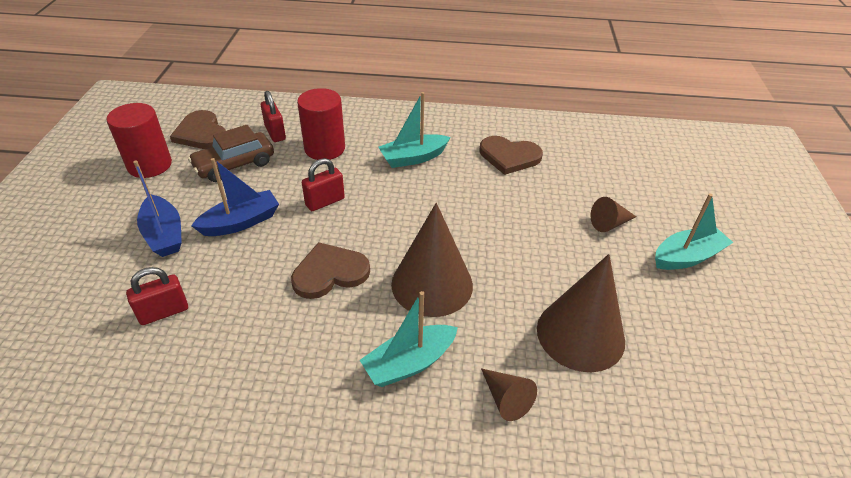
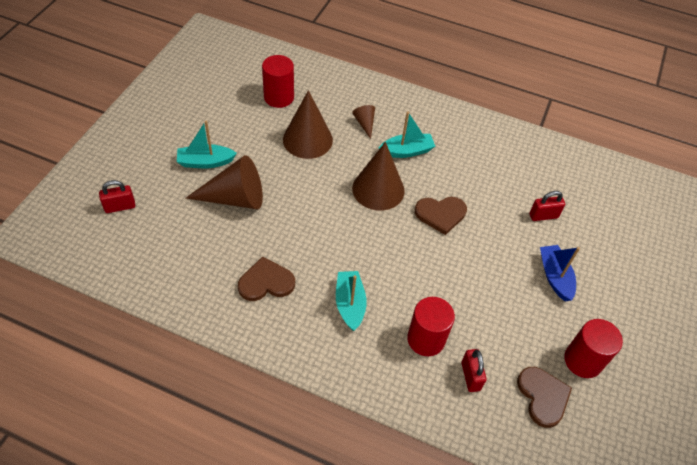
camera: 165 degrees left, 10 degrees up
brown car [188,125,274,182] -> none
blue boat [191,158,279,236] -> none
red padlock [302,158,345,211] -> red padlock moved to [99,180,135,213]
turquoise boat [378,92,450,168] -> turquoise boat turned 90 degrees counterclockwise [336,271,367,331]
brown heart [480,136,543,175] -> brown heart turned 45 degrees counterclockwise [238,256,295,301]
brown cone [591,197,636,232] -> brown cone [186,155,263,209], size x2.09
none -> red cylinder [262,55,294,108]

